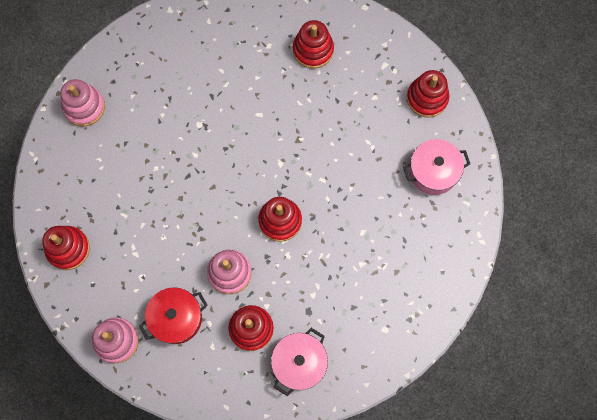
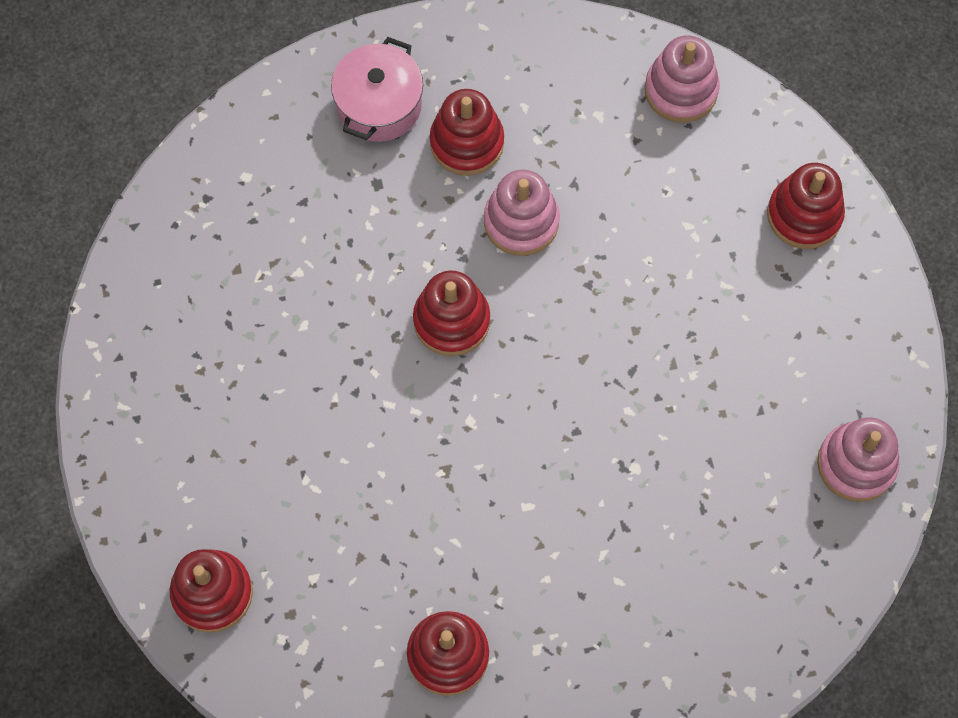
camera: 170 degrees right, 5 degrees down
red pot [139,288,208,344] -> none
pink pot [403,139,470,195] -> none

